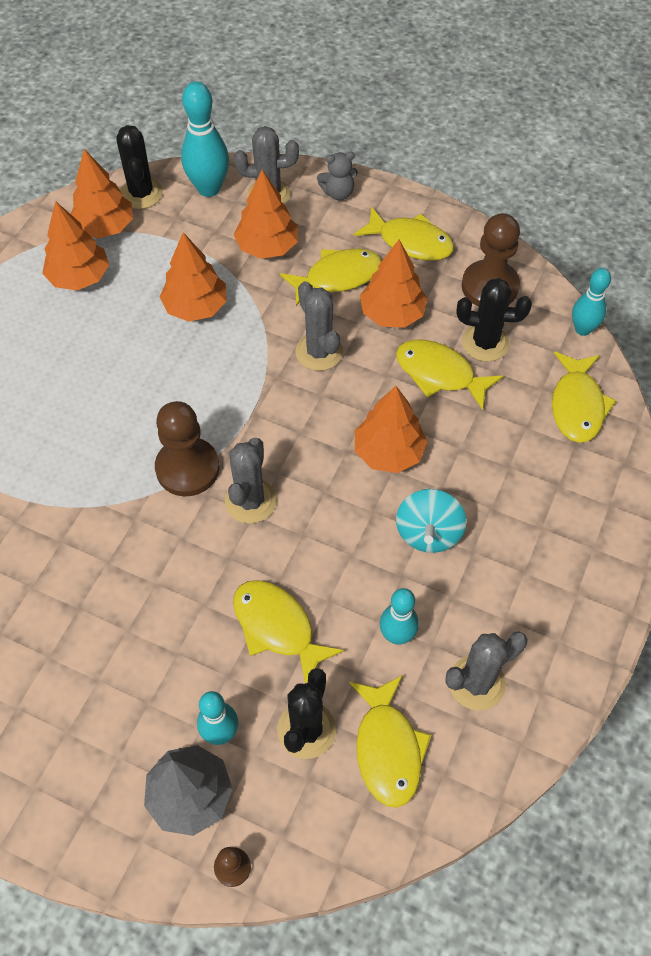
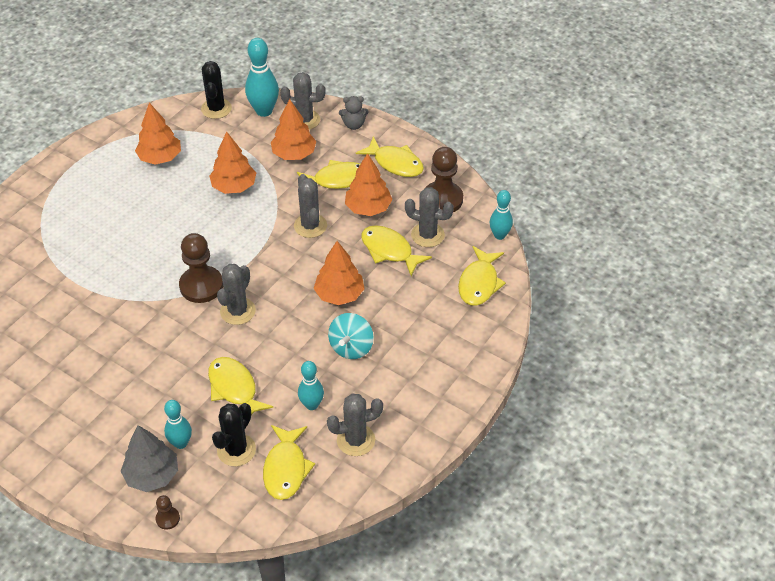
camera: 10 degrees right, 10 degrees down
orange tree [71,149,133,239] -> none
black cactus [456,278,532,362] -> grey cactus [405,187,454,247]

